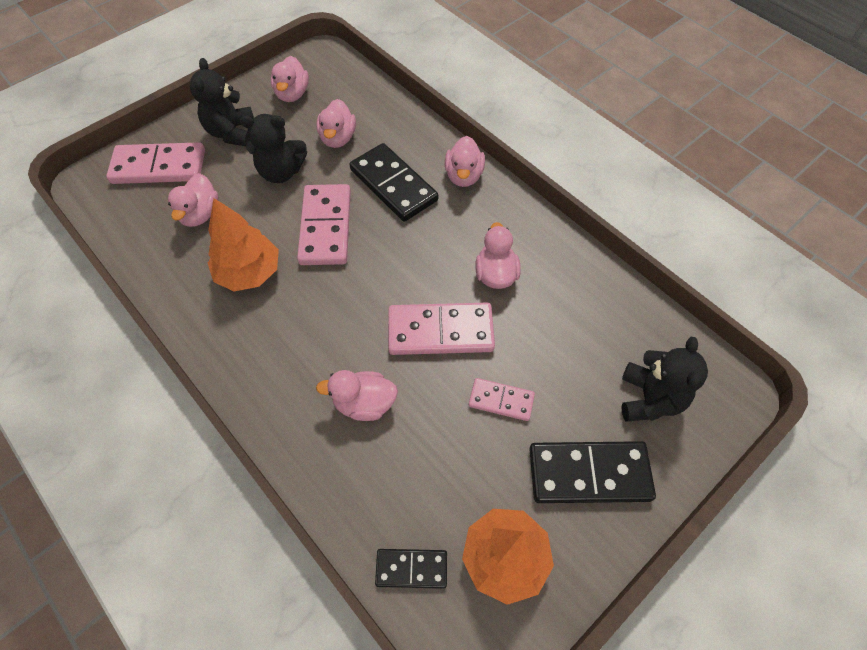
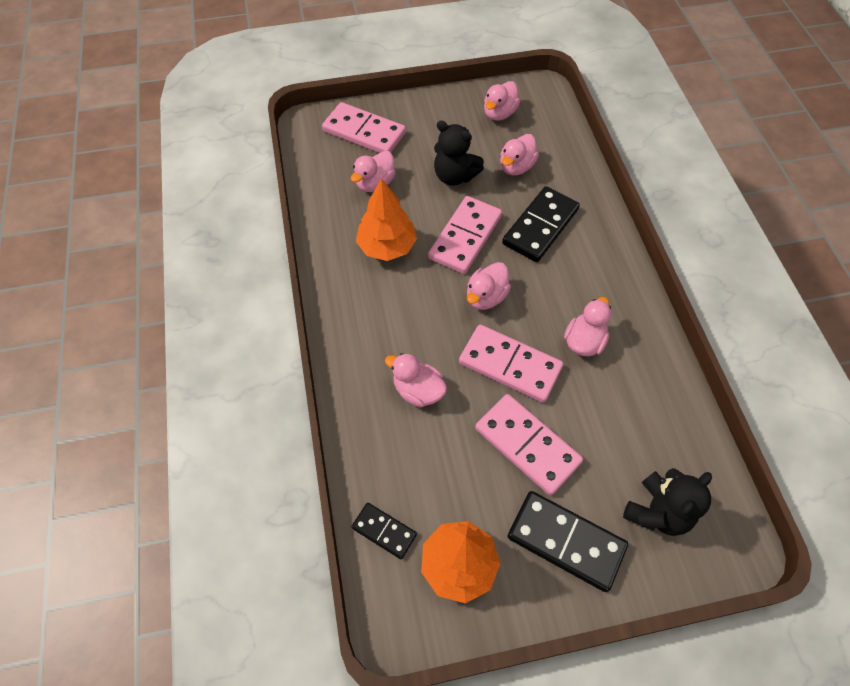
camera: 30 degrees right, 0 degrees up
black teddy bear [190,58,254,146] -> none
black domino [349,143,438,222] -> black domino turned 45 degrees clockwise [502,186,580,262]
pink duck [445,136,485,187] -> pink duck moved to [467,262,511,310]
pink domino [469,378,535,421] -> pink domino [475,394,583,496], size x1.79

